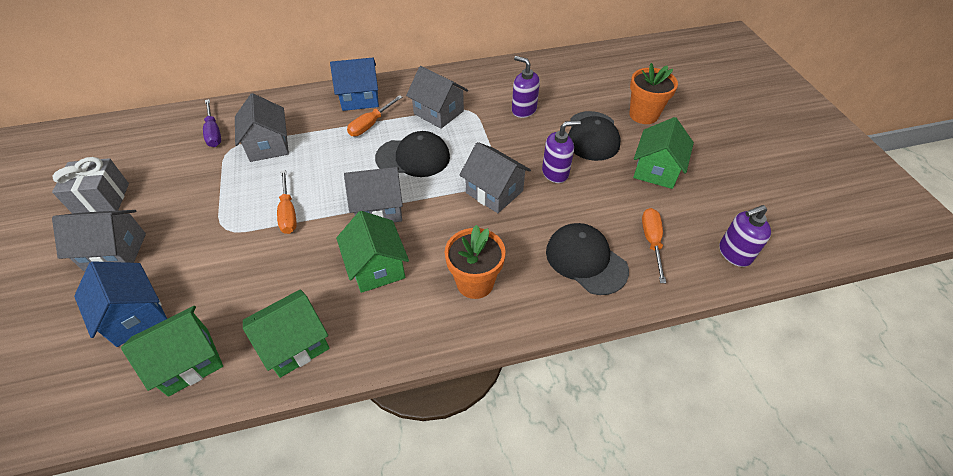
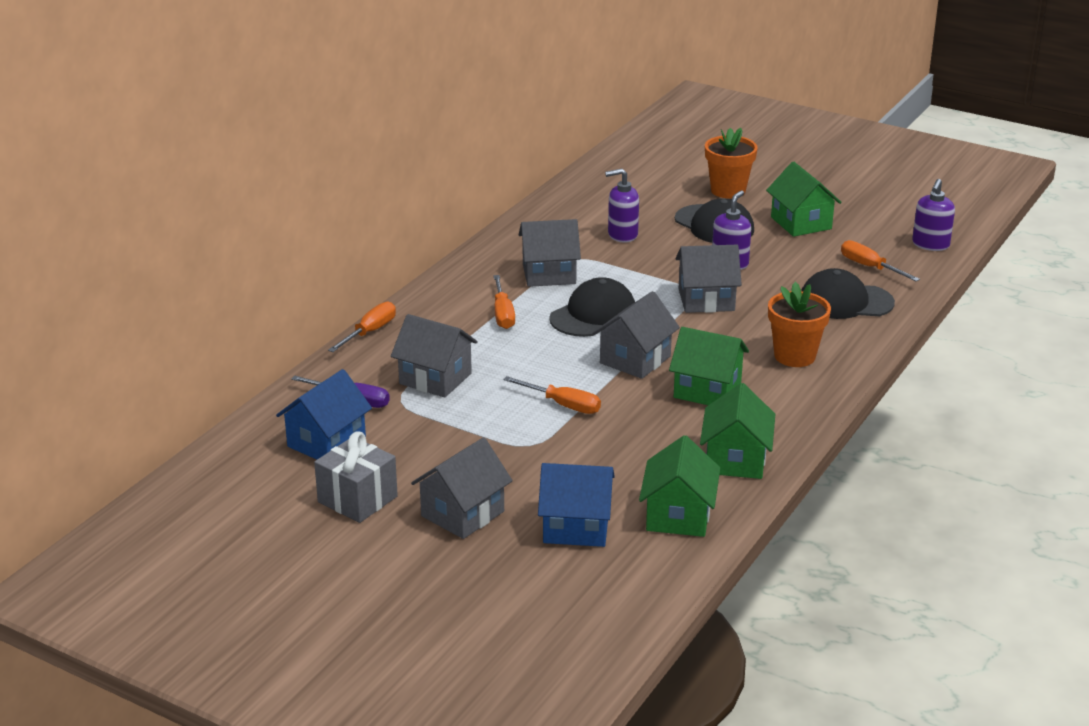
camera: 45 degrees left, 20 degrees down
blue house [330,58,379,111] -> blue house moved to [276,369,372,460]
none -> orange screwdriver [328,301,396,352]

